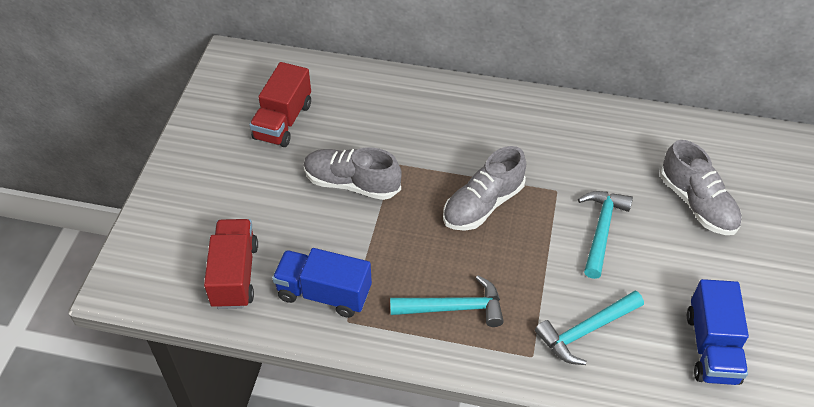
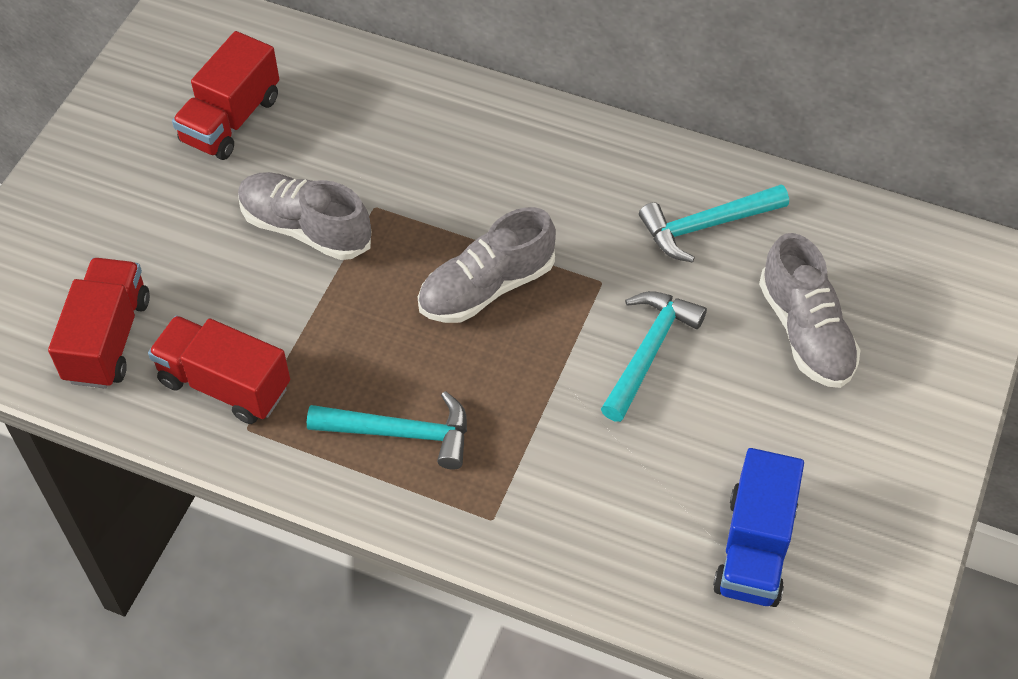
camera: 10 degrees right, 5 degrees up
blue truck [272,248,372,318] -> red truck [148,316,290,424]
turquoise hammer [535,291,644,365] -> turquoise hammer moved to [639,184,789,263]

